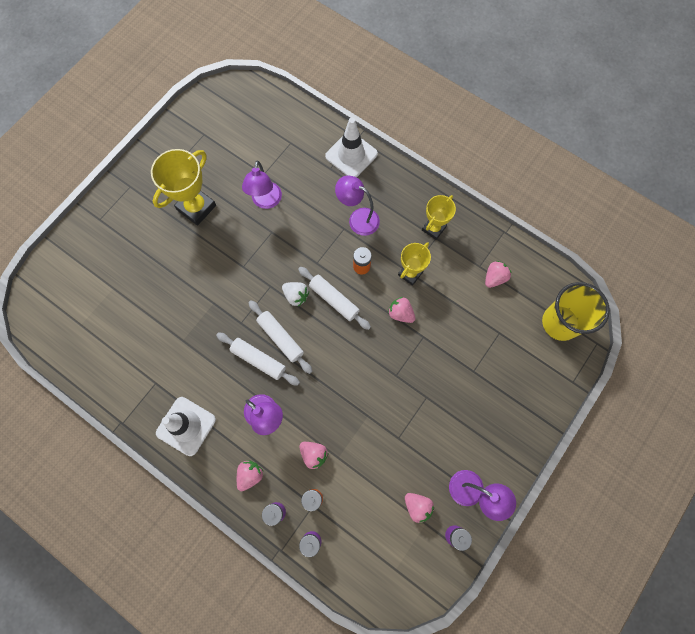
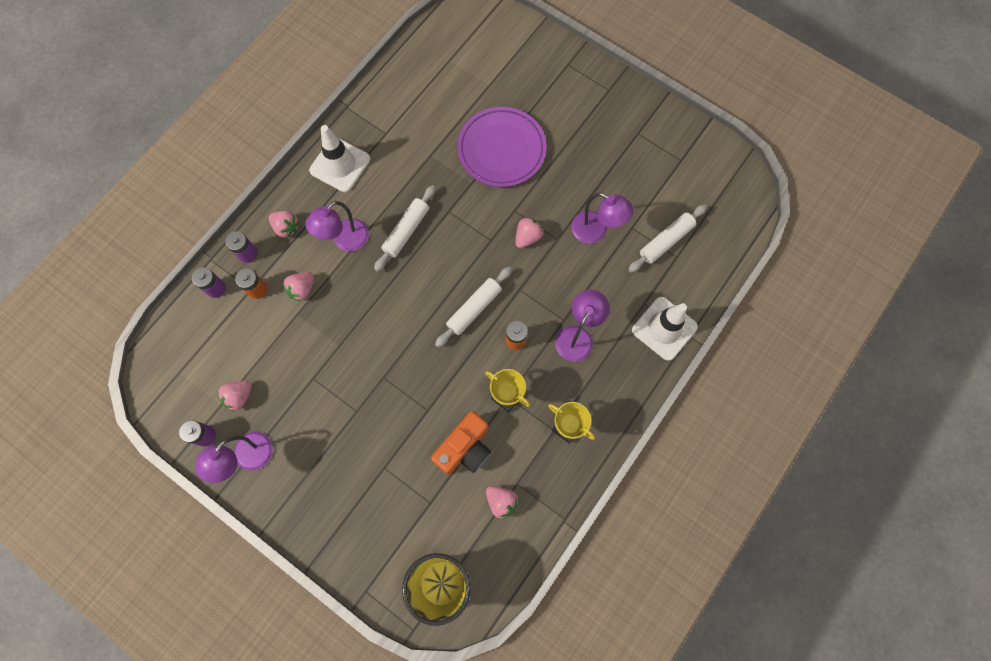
camera: 90 degrees right, 0 degrees up
yellow trophy [151,149,216,226] -> none
purple lamp [242,161,282,209] -> purple lamp turned 150 degrees counterclockwise [572,192,633,244]
white rolling pin [248,300,312,374] -> white rolling pin moved to [628,204,707,273]
white strawberry [282,282,309,306] -> none
pink strawberry [388,297,415,323] -> pink strawberry moved to [516,217,544,248]
none -> orange camera [431,411,491,475]
none -> purple plate [457,107,547,187]

